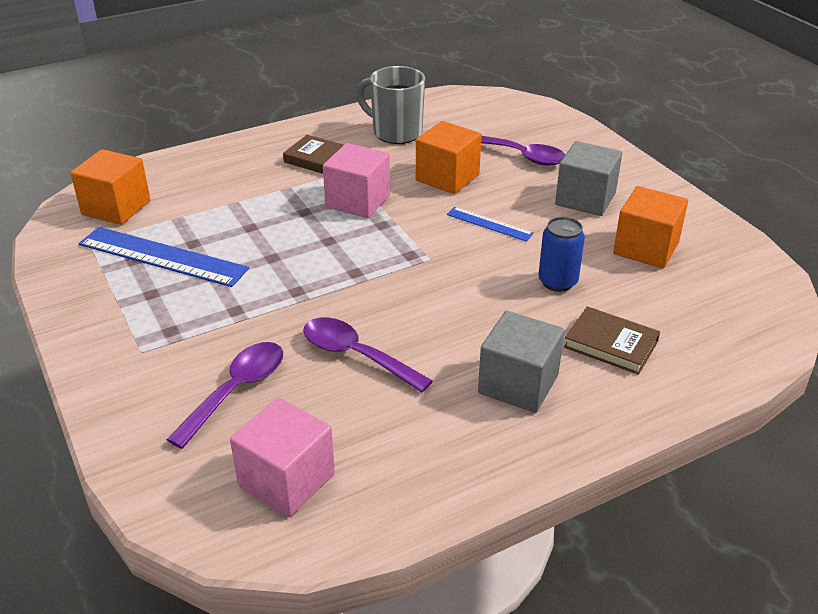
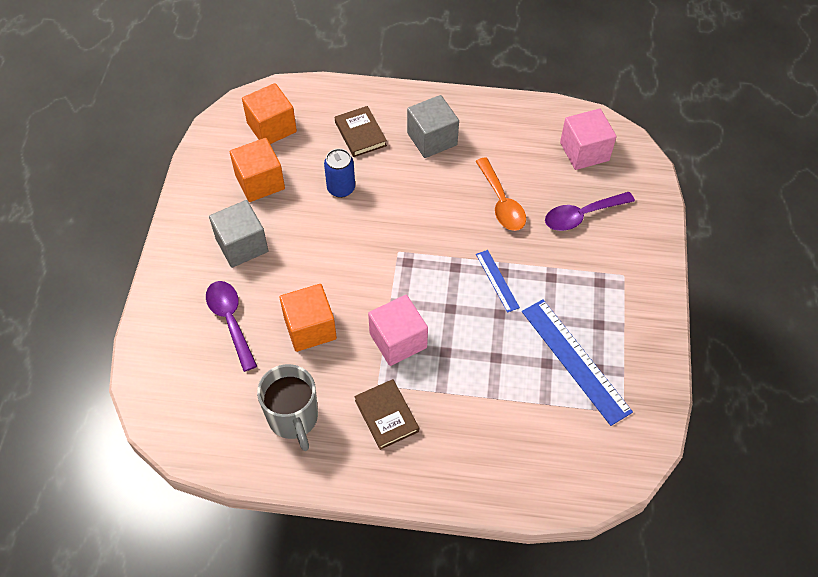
camera: 145 degrees left, 20 degrees up
orange cube [70,149,151,225] -> orange cube moved to [242,83,297,144]
purple spoon [303,317,433,393] -> orange spoon [476,157,526,231]
blue ruler [447,207,534,242] -> blue ruler moved to [476,250,520,313]

